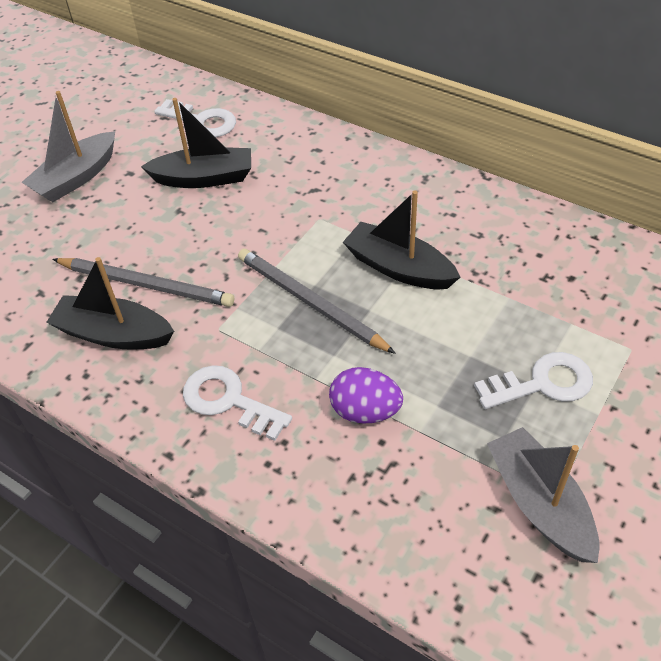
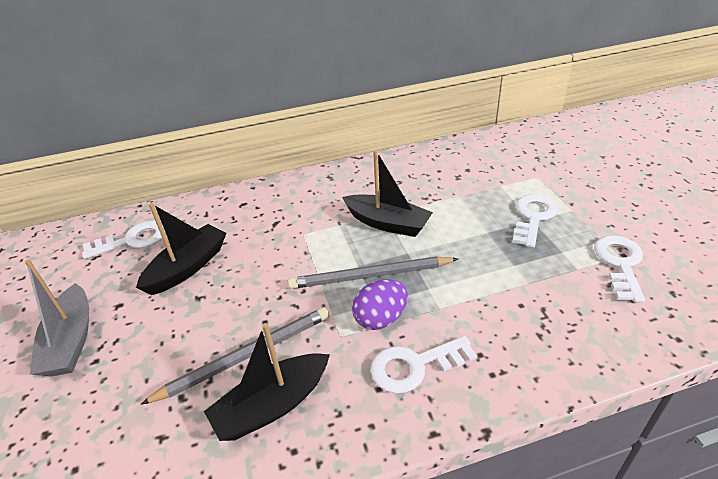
camera: 50 degrees left, 10 degrees down
purple egg [329,367,403,424] -> purple egg moved to [352,280,408,330]
black boat [343,191,460,289] -> black boat turned 135 degrees counterclockwise [342,150,433,237]
grey boat [487,427,600,563] -> white key [594,235,645,302]

